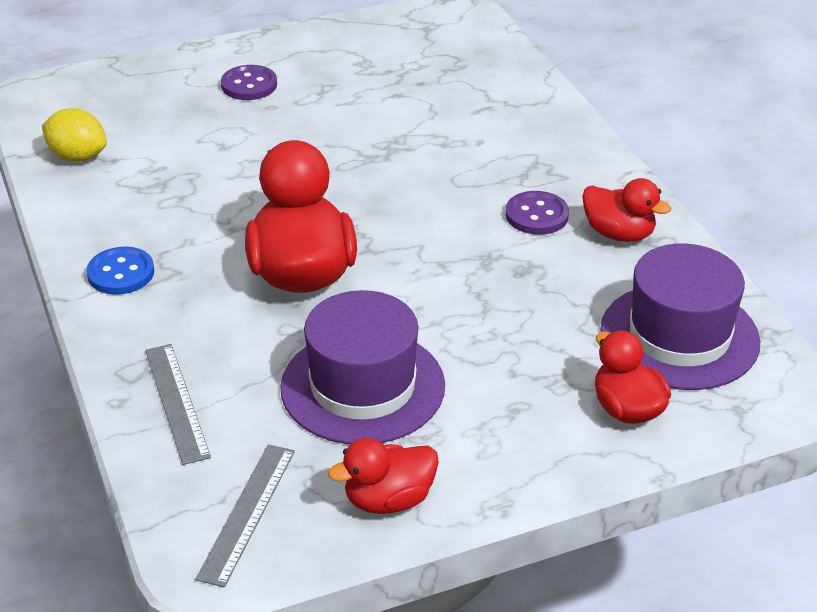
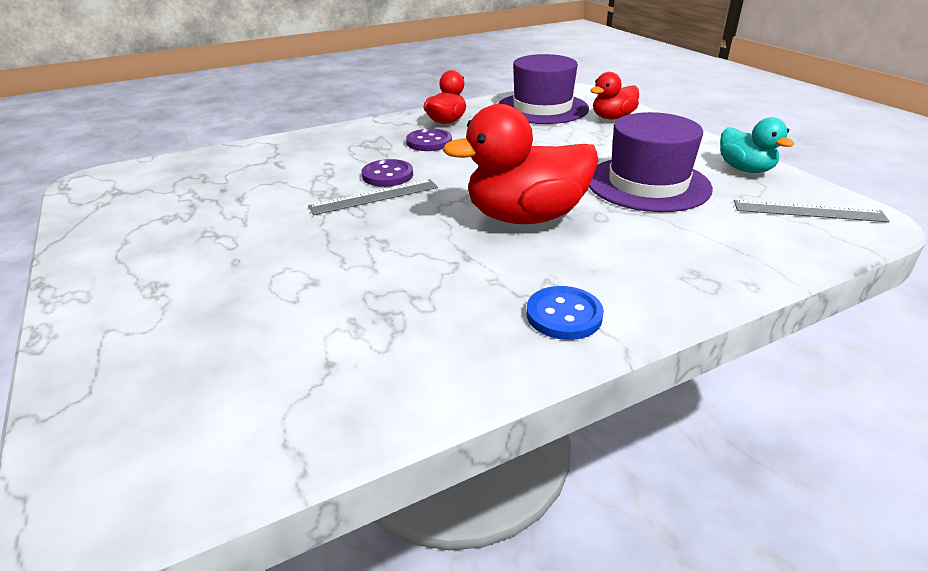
camera: 95 degrees left, 5 degrees down
yellow lemon [42,108,107,162] -> none
grey ruler [145,344,211,465] -> grey ruler moved to [308,179,438,215]
purple button [221,65,277,100] -> purple button moved to [362,159,413,187]
red duck [328,438,439,514] -> turquoise duck [720,117,794,173]

